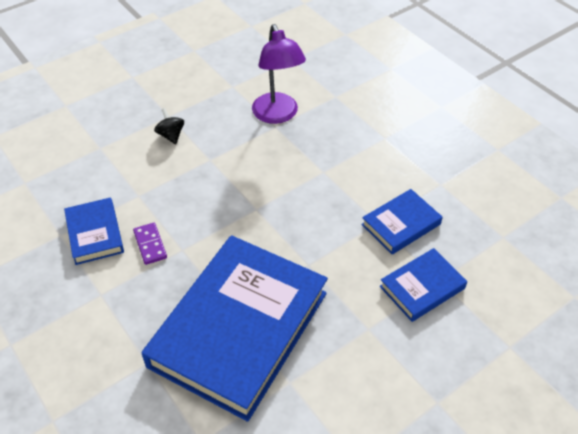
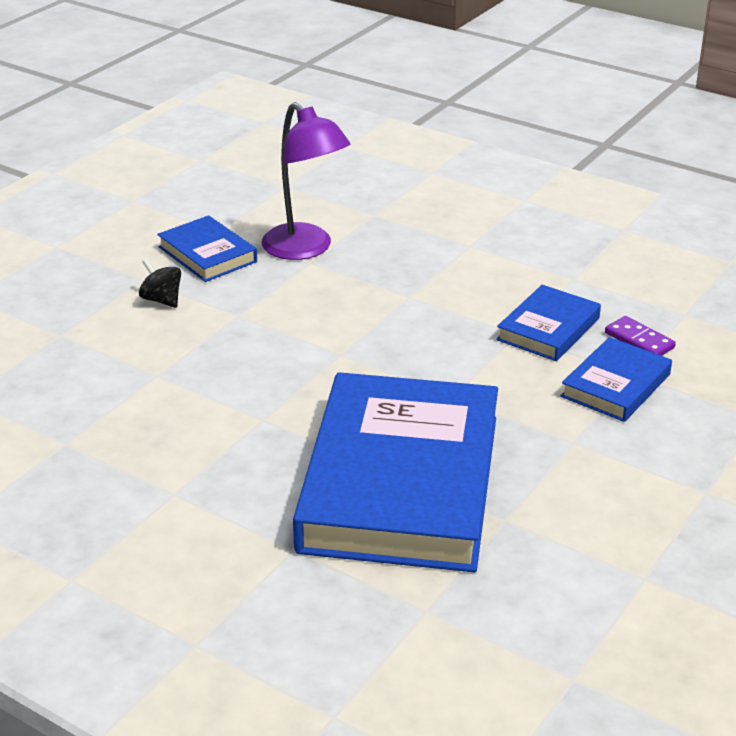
camera: 20 degrees left, 15 degrees down
blue book [64,198,124,265] -> blue book moved to [157,215,257,282]
purple domino [133,223,167,265] -> purple domino moved to [605,316,676,356]

